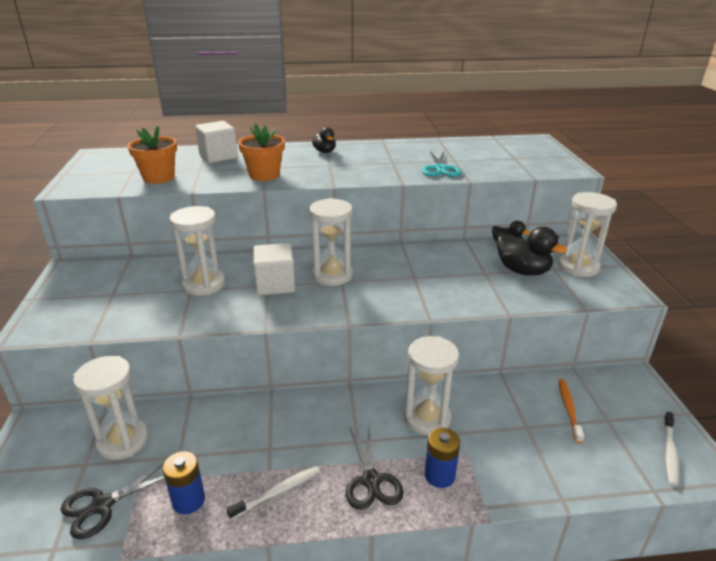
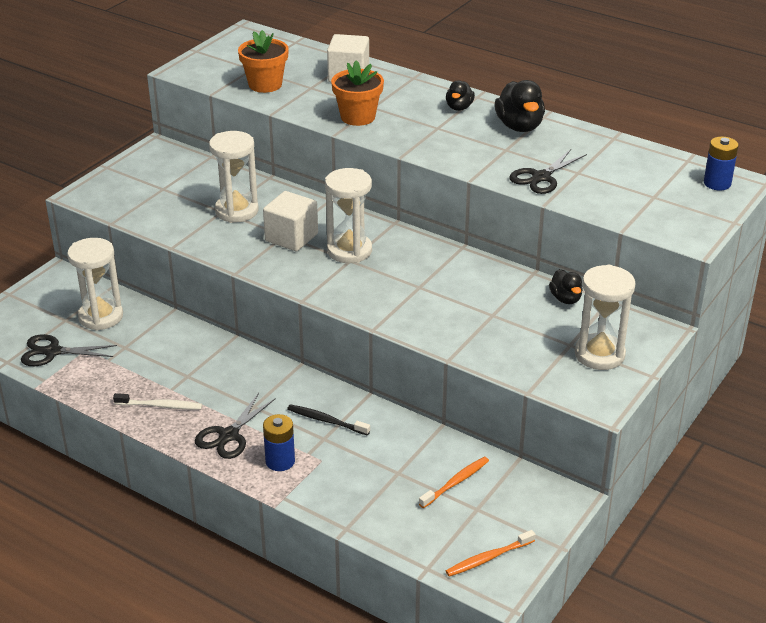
camera: 40 degrees right, 5 degrees up
blue battery [163,451,205,514] -> blue battery moved to [704,136,739,191]
white hourglass [404,336,459,435] -> black toothbrush [287,404,370,436]
turquoise scissors [422,151,462,177] -> black scissors [509,149,587,194]
black duck [497,227,567,276] -> black duck moved to [495,80,545,132]
white toothbrush [664,412,679,486] -> orange toothbrush [446,530,536,577]

